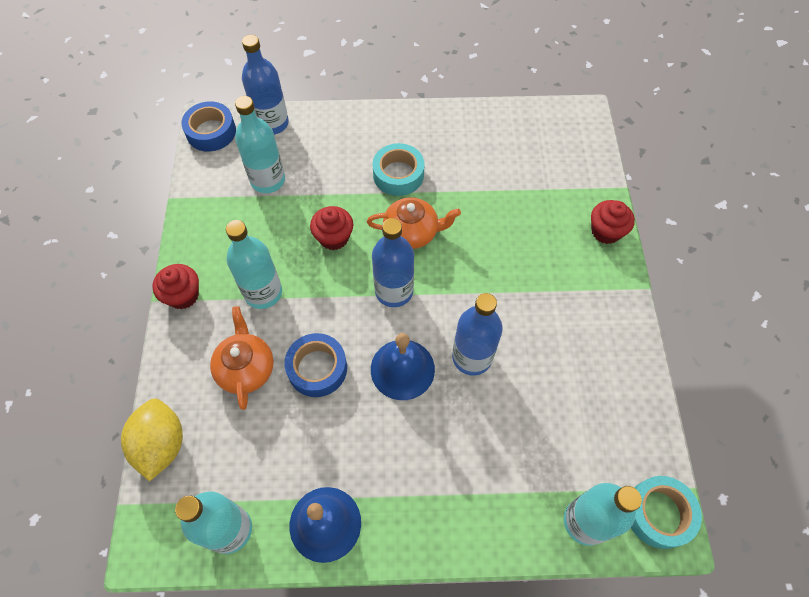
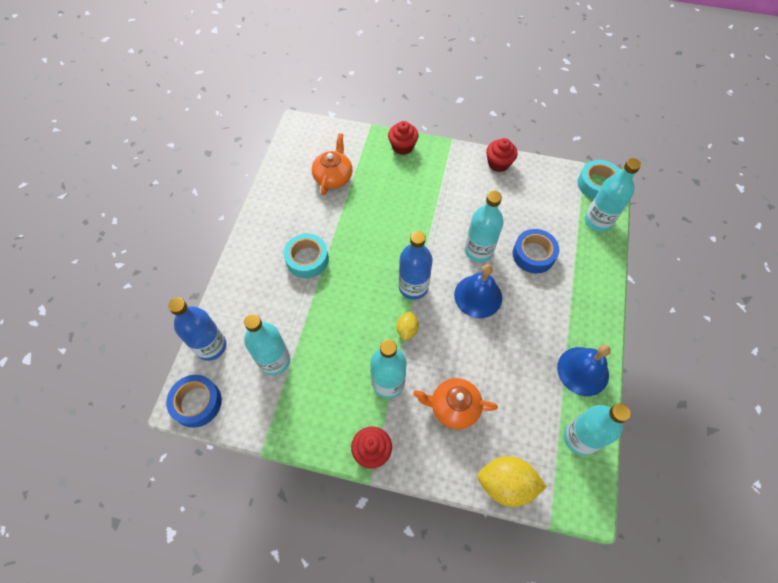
camera: 75 degrees left, 0 degrees up
blue tape [284,333,347,397] -> blue tape moved to [513,229,559,273]
red cupcake [310,206,353,250] -> red cupcake moved to [486,138,517,172]
orange teapot [367,197,461,249] -> orange teapot moved to [312,133,352,195]
blue bottle [452,293,503,376] -> turquoise bottle [465,191,504,262]
none -> yellow lemon [396,311,419,341]

